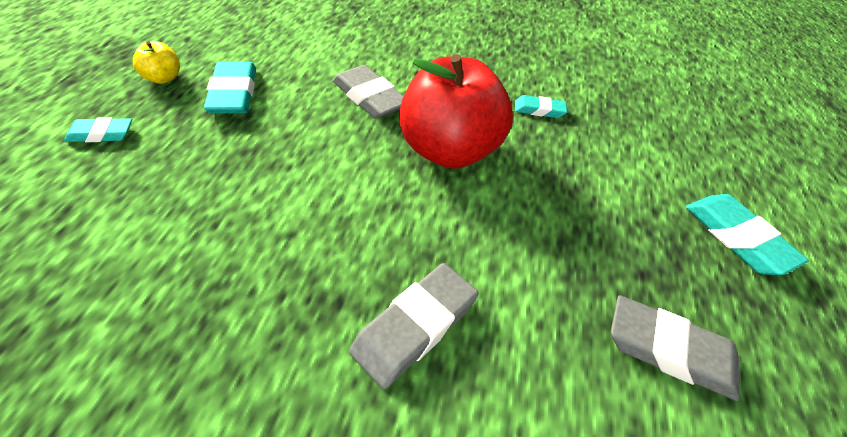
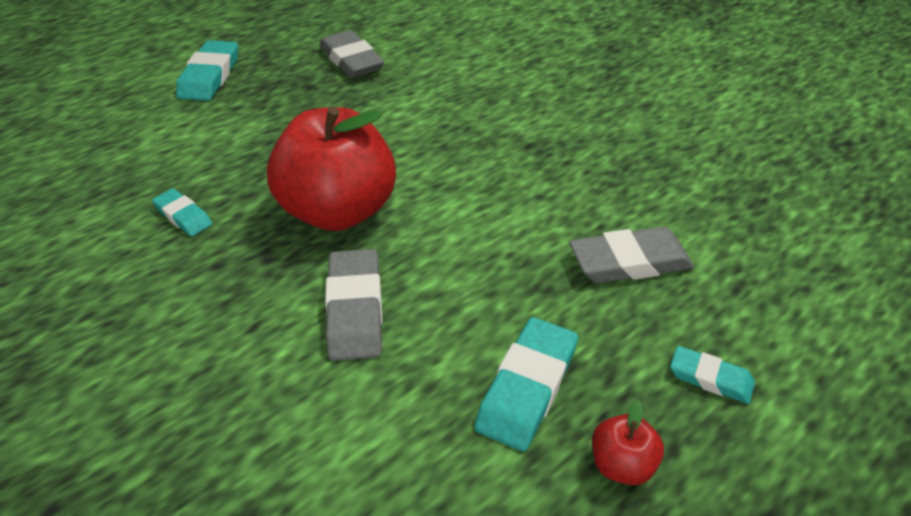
camera: 140 degrees left, 5 degrees down
yellow apple [133,41,180,84] -> red apple [592,400,664,485]
grey eraser [349,263,478,389] -> grey eraser moved to [569,227,694,283]

